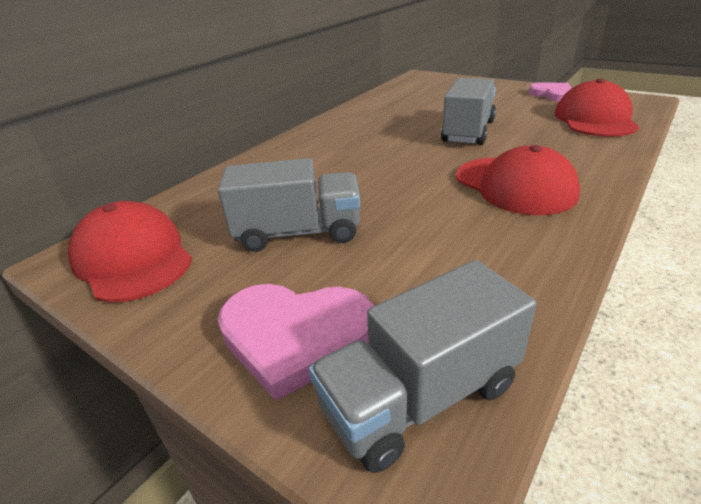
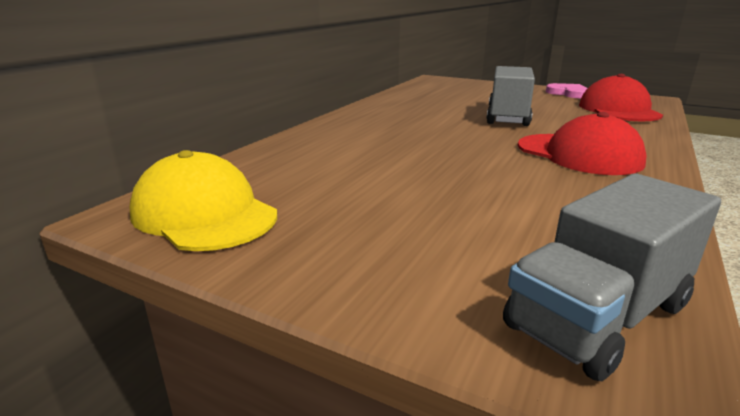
camera: 10 degrees left, 10 degrees down
red cap [68,201,192,302] -> yellow cap [129,150,277,251]
grey truck [218,158,360,252] -> none
pink heart [218,284,374,401] -> none

